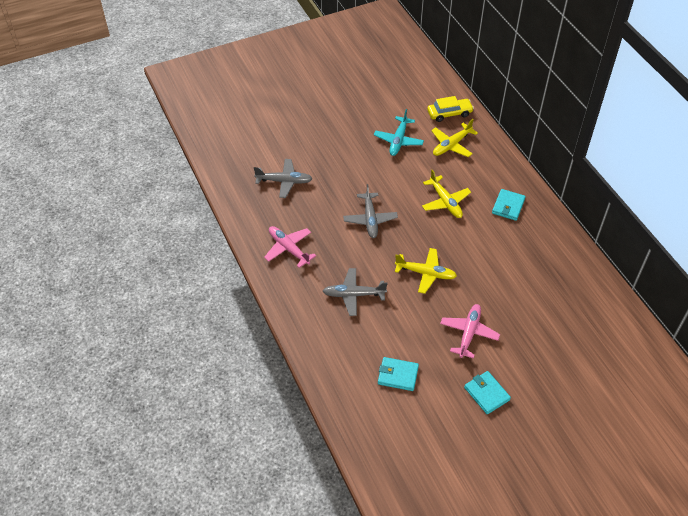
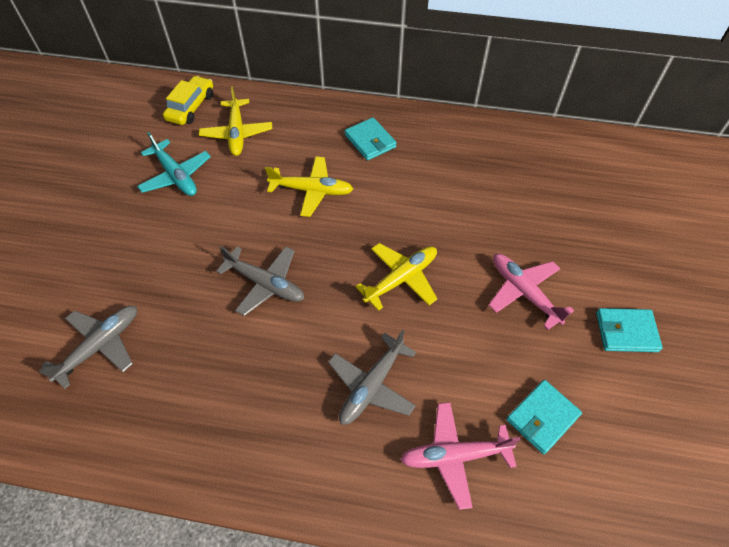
camera: 55 degrees left, 5 degrees up
pink plane [264,226,316,268] -> pink plane moved to [400,402,521,510]

